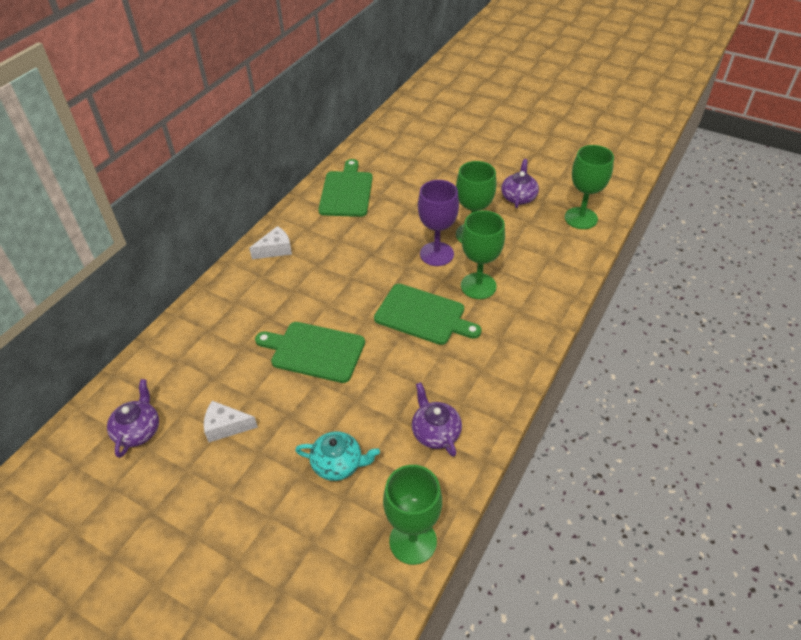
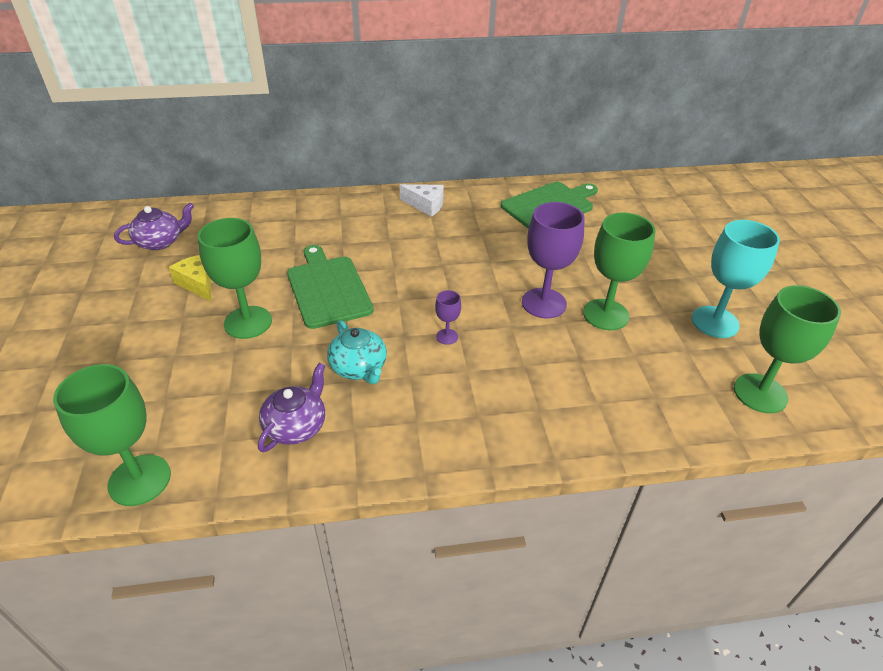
camera: 50 degrees right, 5 degrees down
white cheese [204,401,258,442] -> yellow cheese [169,255,211,301]
turquoise teapot [295,431,380,481] -> turquoise teapot moved to [327,320,387,384]
green cutting board [374,284,482,345] -> purple goblet [435,290,461,345]
green goblet [461,210,505,299] -> green goblet moved to [198,218,272,339]
purple teapot [501,159,539,208] -> turquoise goblet [692,220,780,338]

